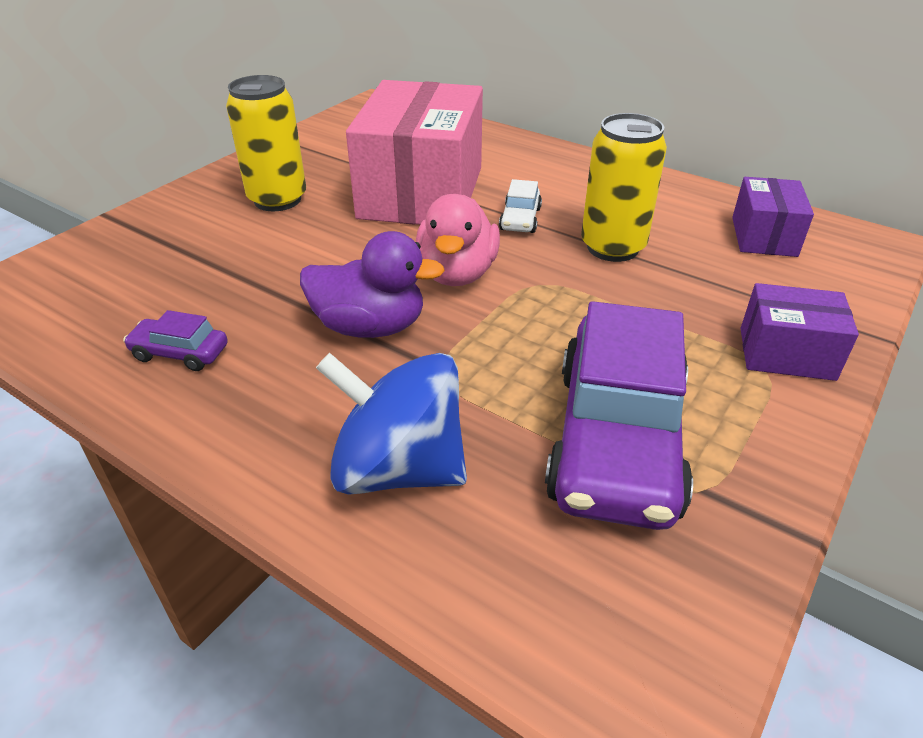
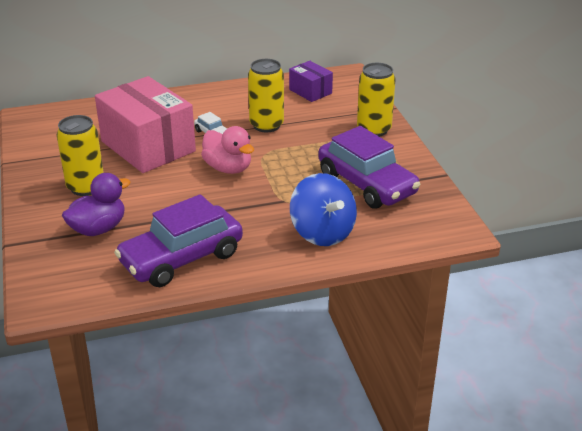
camera: 50 degrees left, 5 degrees down
purple car [123,310,228,371] -> purple car [114,194,243,287], size x2.38
purple duck [300,231,445,338] -> purple duck moved to [62,173,131,236]
blue spinning top [316,353,467,495] -> blue spinning top turned 90 degrees counterclockwise [290,173,357,246]
purple box [741,283,859,381] -> yellow can [357,63,396,137]

